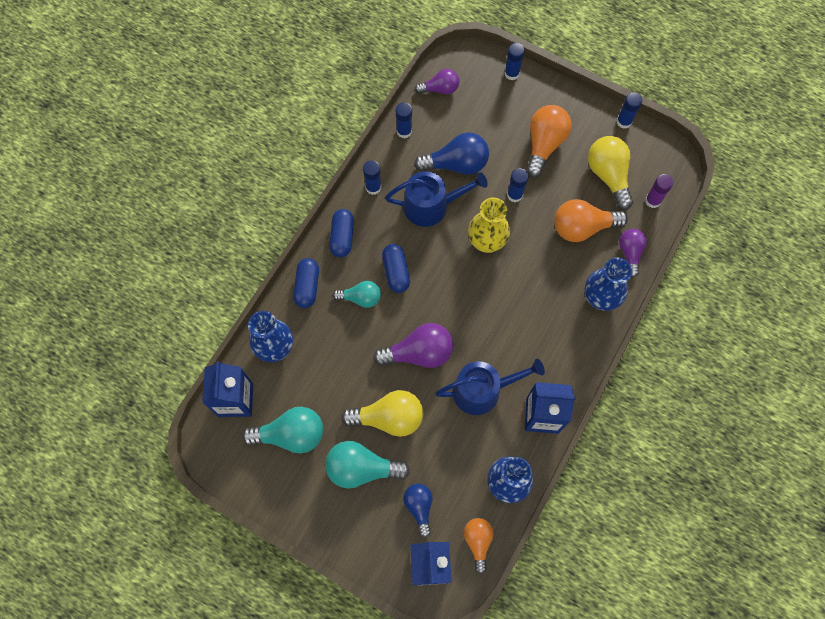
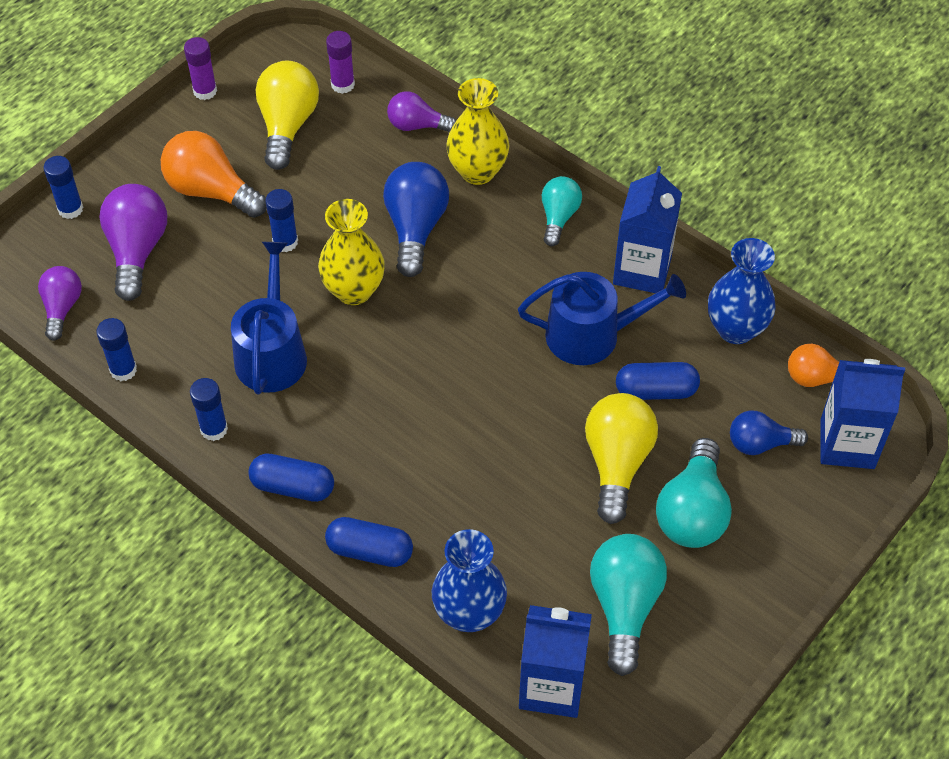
camera: 80 degrees left, 15 degrees down
turquoise light bulb [333,281,381,308] -> turquoise light bulb moved to [542,176,582,246]
purple light bulb [373,323,453,368] -> purple light bulb moved to [99,184,167,301]
blue capsule [382,244,410,293] -> blue capsule moved to [616,362,700,400]
blue light bulb [414,132,489,175] -> blue light bulb moved to [383,162,449,277]
blue watering can [436,359,545,415] -> blue watering can turned 90 degrees clockwise [518,272,686,365]
orange light bulb [554,199,628,242] -> none
blue vase [584,258,632,311] -> yellow vase [446,78,509,185]
yellow light bulb [588,136,633,210] -> yellow light bulb turned 105 degrees clockwise [256,61,319,170]
blue glue stick [616,92,642,129] -> purple glue stick [184,37,217,100]

